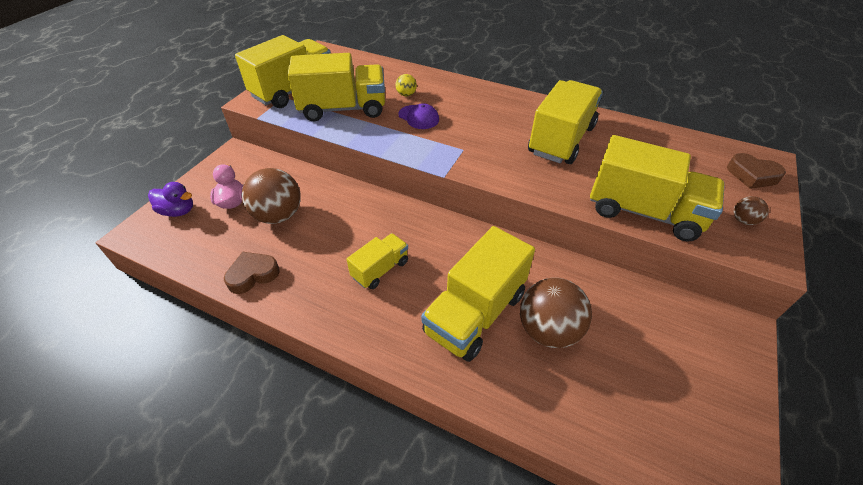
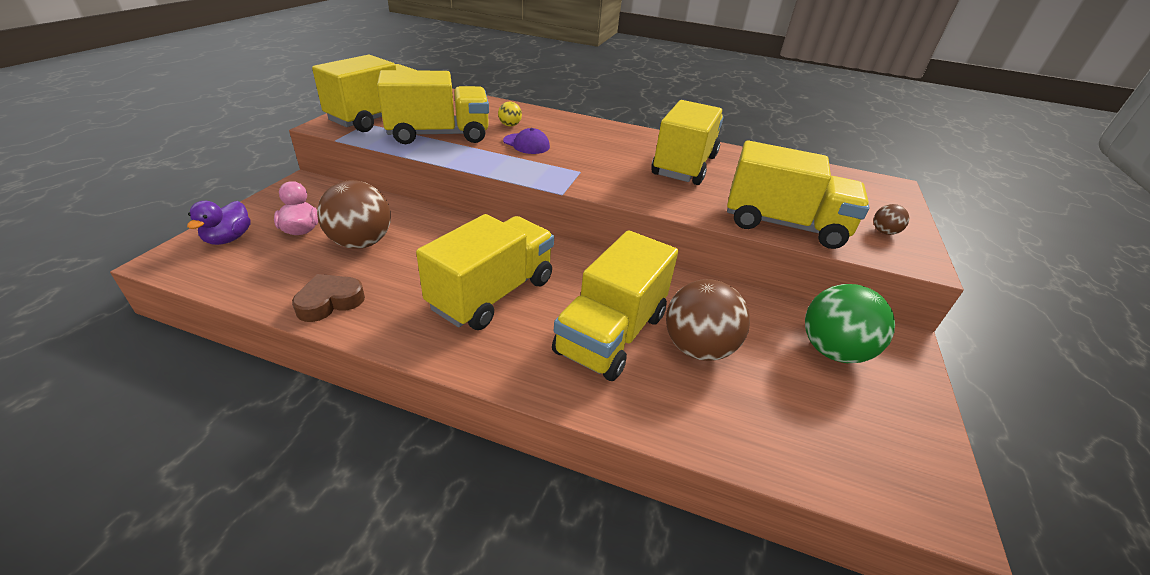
camera: 10 degrees left, 10 degrees down
purple duck [148,182,193,217] -> purple duck turned 90 degrees clockwise [187,201,251,245]
yellow truck [346,233,408,289] -> yellow truck [416,214,554,330], size x1.84
brown heart [727,153,786,189] -> none
none -> green ball [805,284,895,363]

